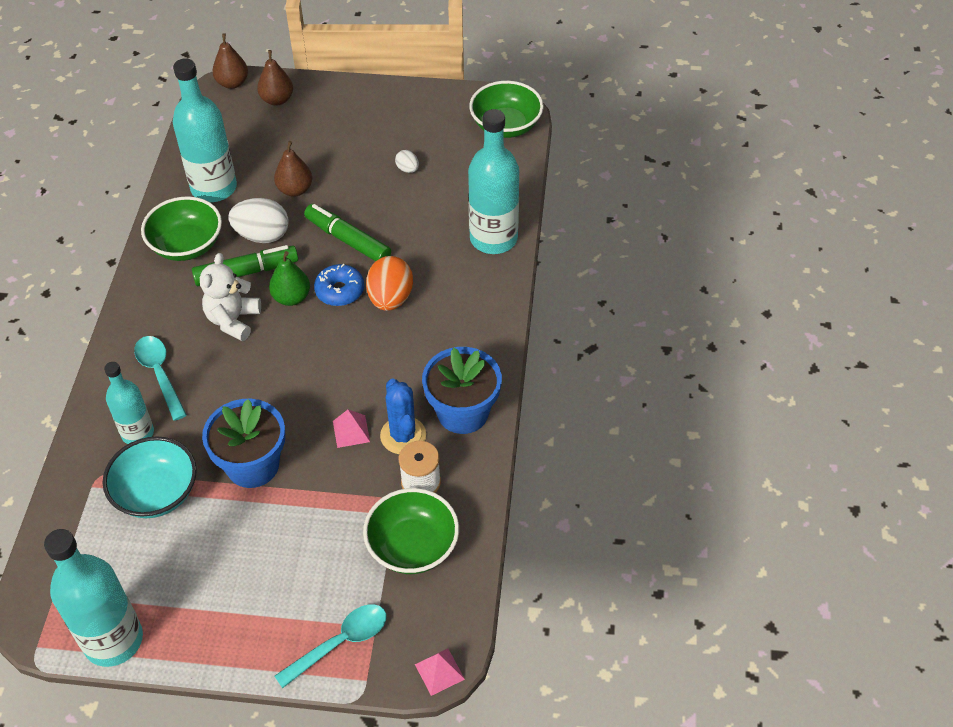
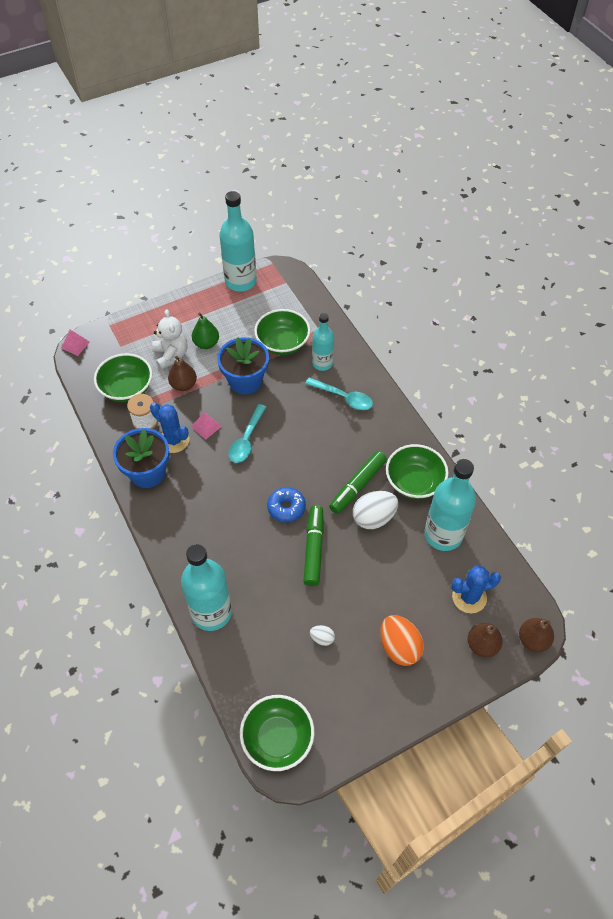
camera: 145 degrees right, 5 degrees up
turquoise bowl [103,436,197,518] -> green bowl [254,309,310,355]
white teddy bear [200,253,261,341] -> white teddy bear moved to [152,309,187,370]
green pear [269,251,310,306] -> green pear moved to [192,313,219,349]
brown pear [274,141,312,197] -> brown pear moved to [168,356,197,391]
turquoise spoon [274,604,386,688] -> turquoise spoon moved to [228,404,266,463]
green marker [304,204,391,261] -> green marker turned 90 degrees counterclockwise [303,505,324,586]
orange egg [366,256,413,311] -> orange egg moved to [380,615,424,666]
none -> blue cactus [451,566,501,613]

